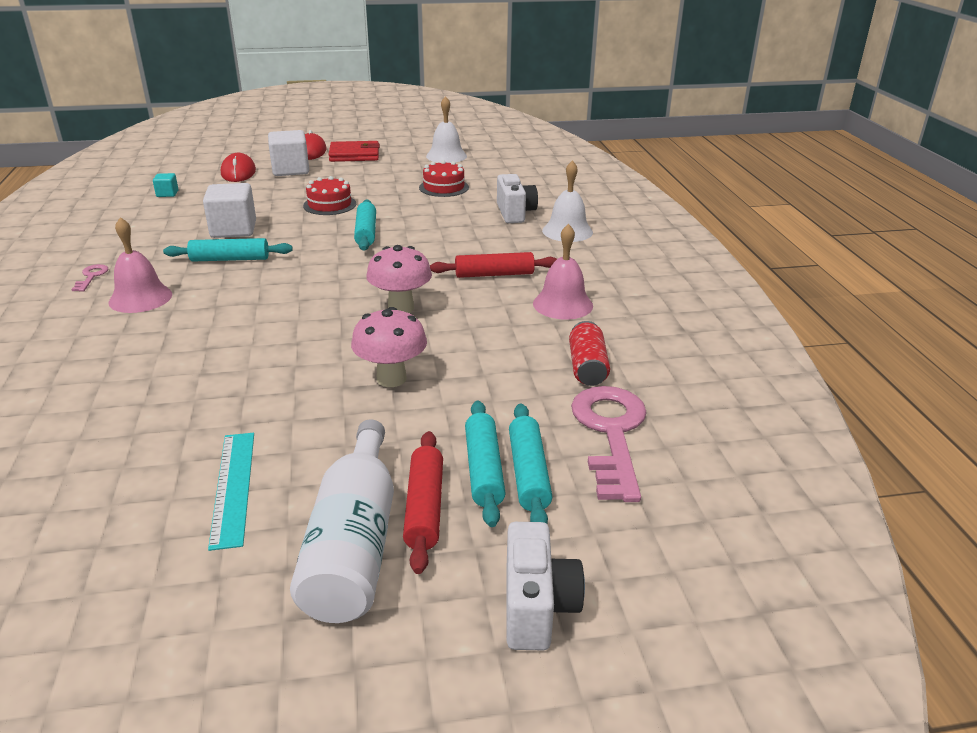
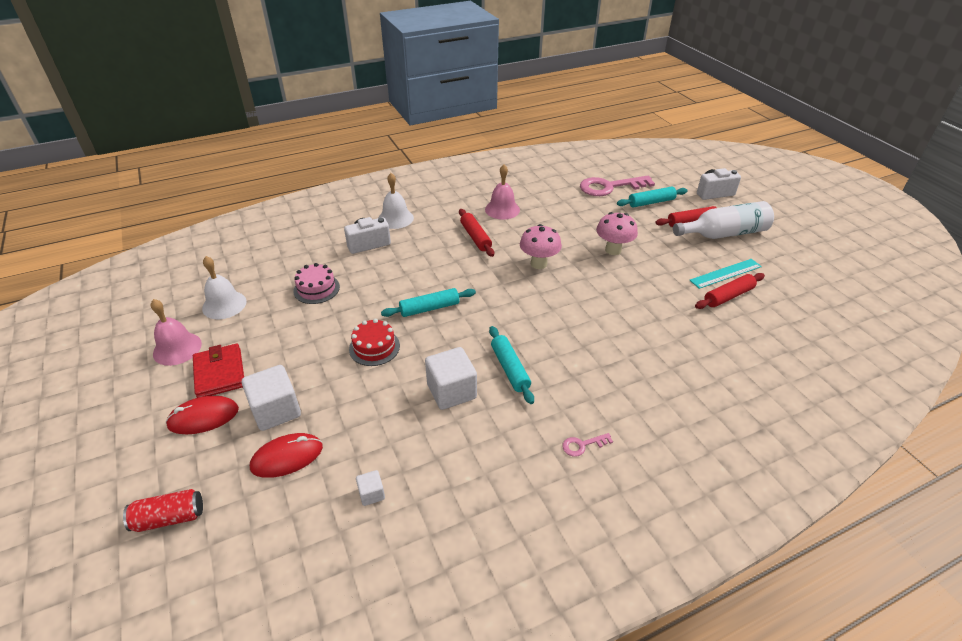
camera: 105 degrees left, 10 degrees up
pink bell [109,217,172,313] -> pink bell moved to [151,299,202,366]
turquoise cube [153,173,179,197] -> white cube [356,470,385,506]
red cake [419,160,469,197] -> pink cake [293,263,340,304]
turquoise rolling pin [465,400,506,527] -> none
red can [569,321,610,386] -> red can moved to [123,489,203,532]
none -> red rolling pin [695,273,765,309]

